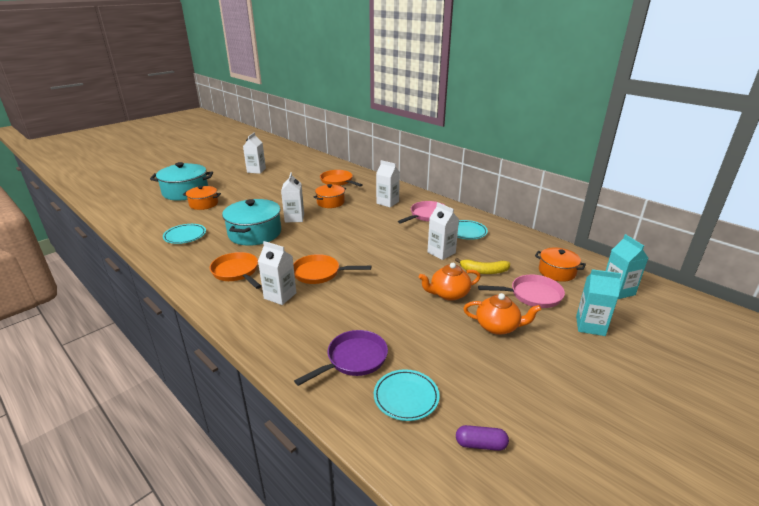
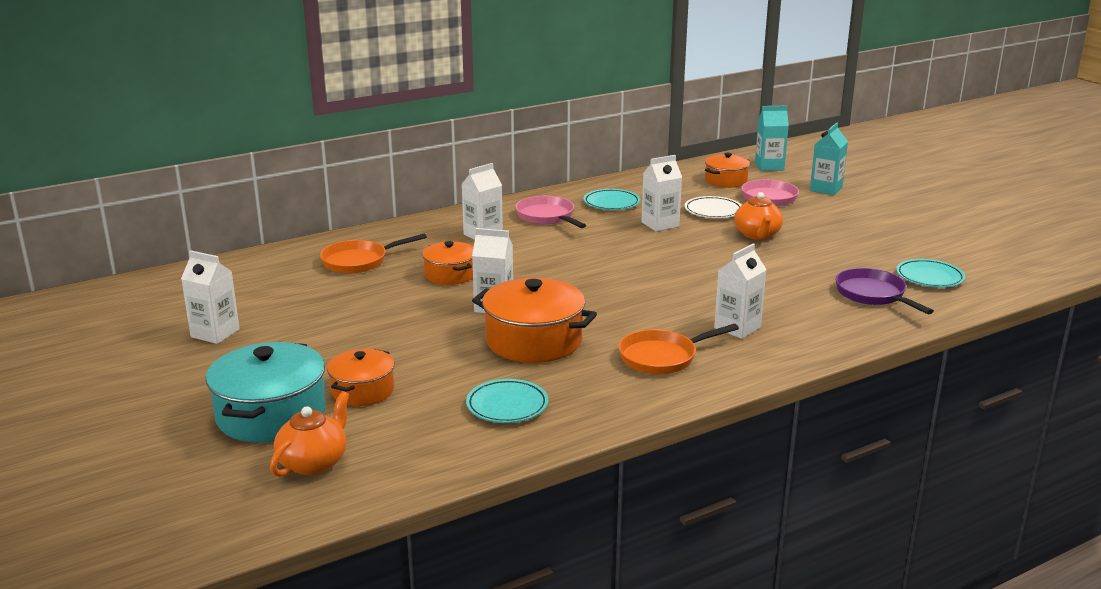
camera: 75 degrees left, 5 degrees down
turquoise pot [222,199,281,246] -> orange pot [472,278,597,363]
orange pan [293,254,371,284] -> none
yellow banana [455,258,510,274] -> white plate [685,196,742,218]
purple capsule [456,425,509,451] -> none
orange teapot [463,293,541,335] -> orange teapot moved to [270,391,349,477]

